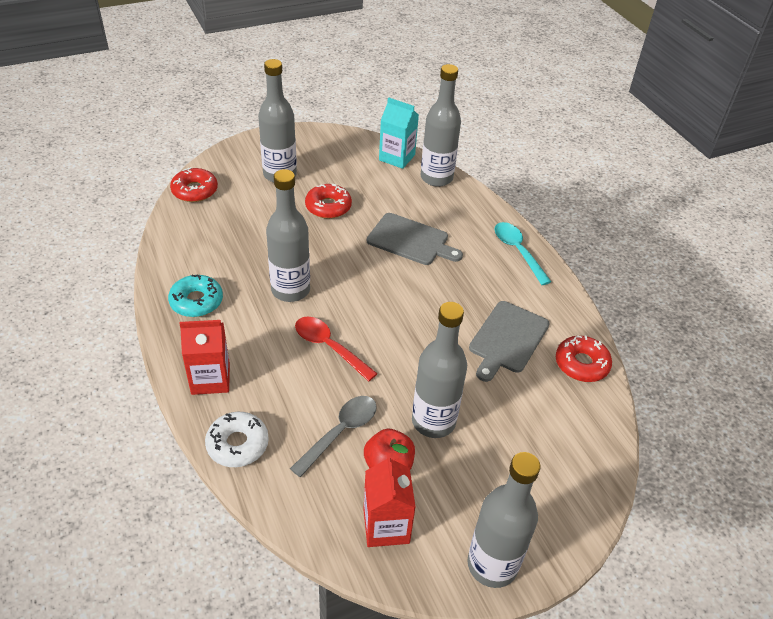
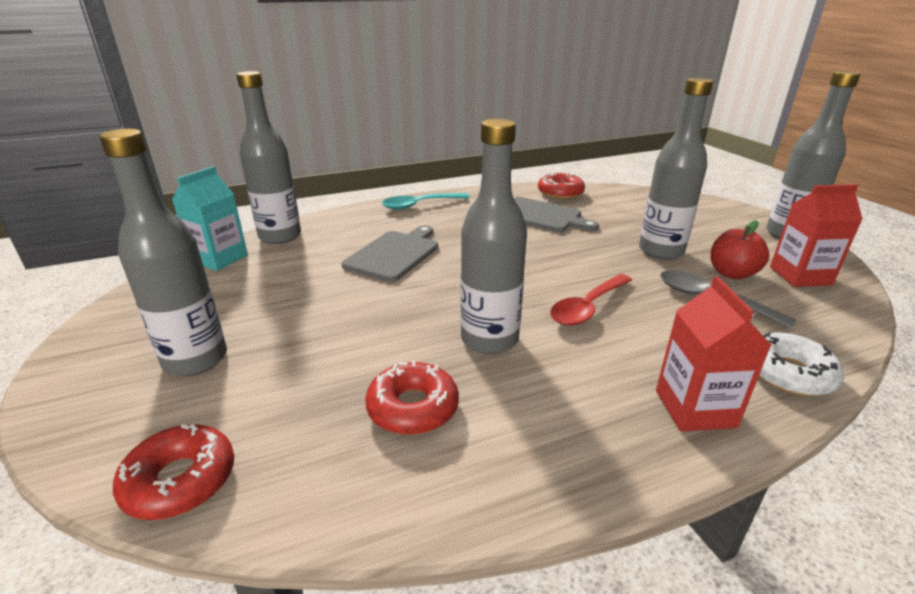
camera: 85 degrees left, 15 degrees down
turquoise donut [168,275,223,317] -> none
red donut [305,184,352,219] -> red donut moved to [365,360,459,435]

